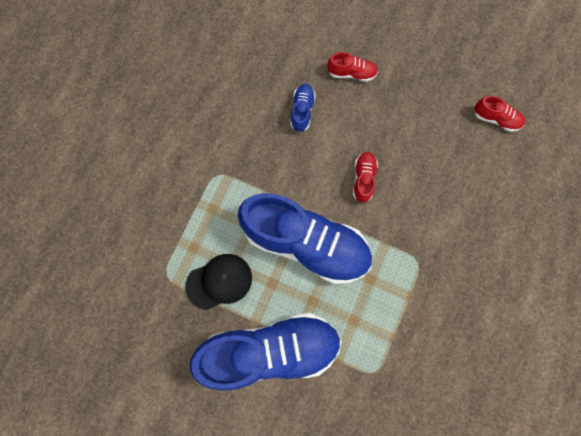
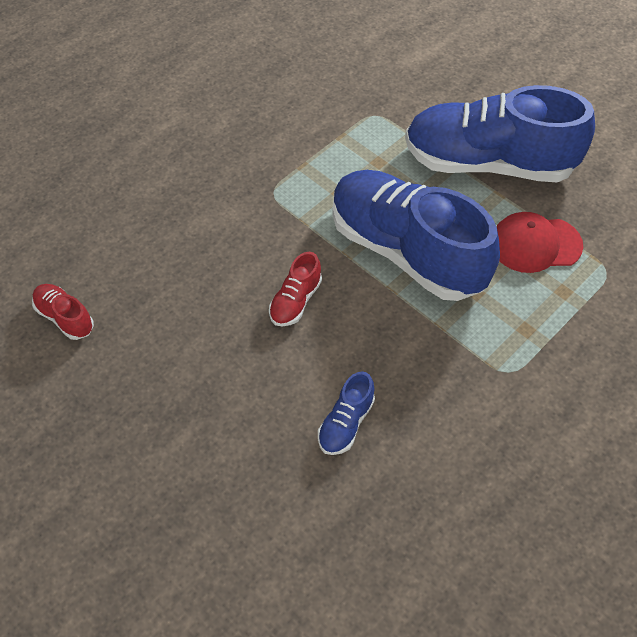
camera: 160 degrees left, 20 degrees down
black cap [186,254,252,310] -> red cap [497,212,583,273]
red shoe [327,52,378,82] -> none

